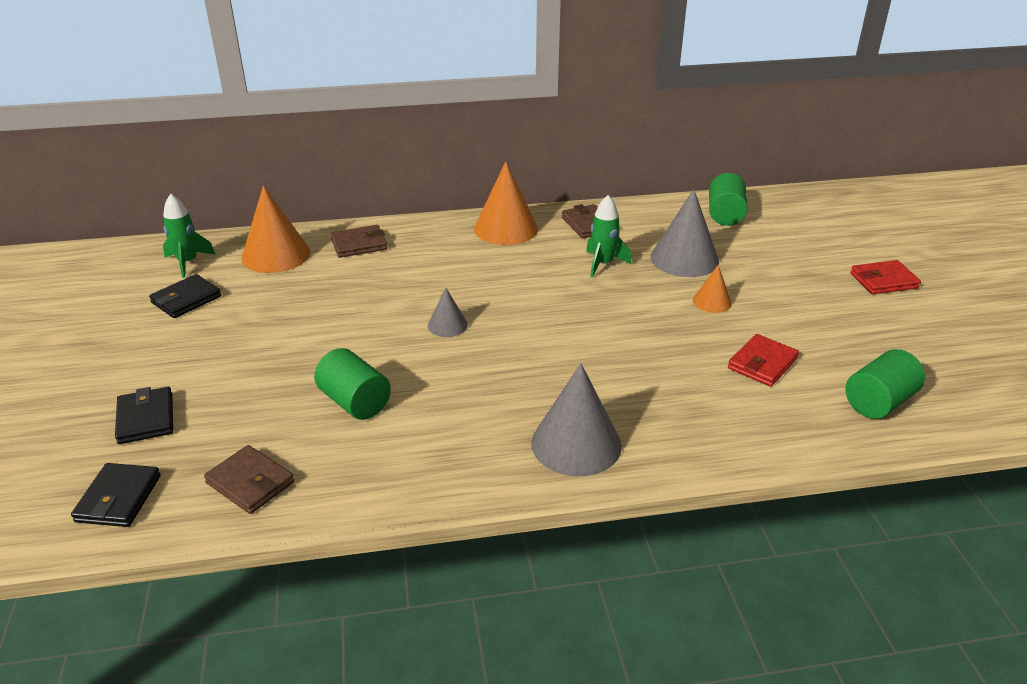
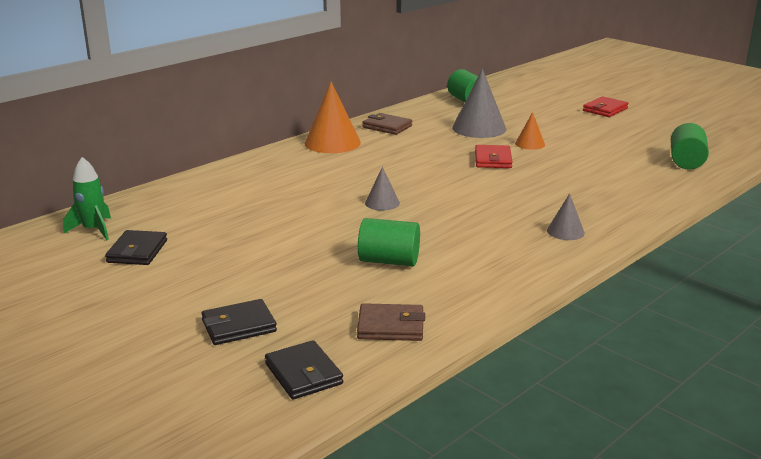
camera: 35 degrees left, 10 degrees down
black wallet [115,387,173,444] -> black wallet turned 60 degrees counterclockwise [201,299,277,345]
orange cone [242,186,310,273] -> none
brown wallet [330,225,387,258] -> none
grey cone [531,363,622,476] -> grey cone [547,193,585,240], size x0.53
green rocket [586,195,632,278] -> none
red wallet [728,334,799,387] -> red wallet moved to [475,145,513,168]

